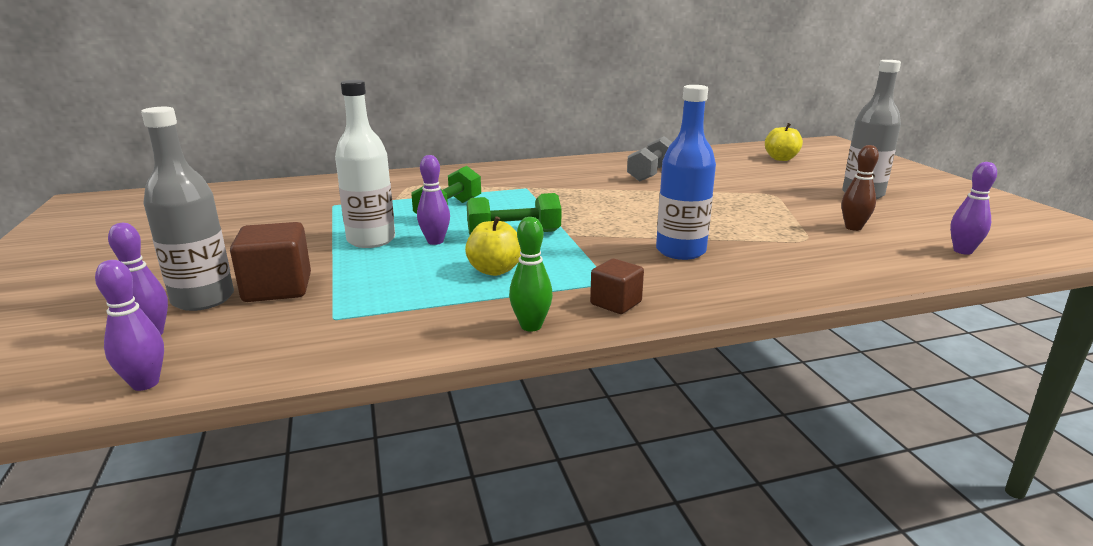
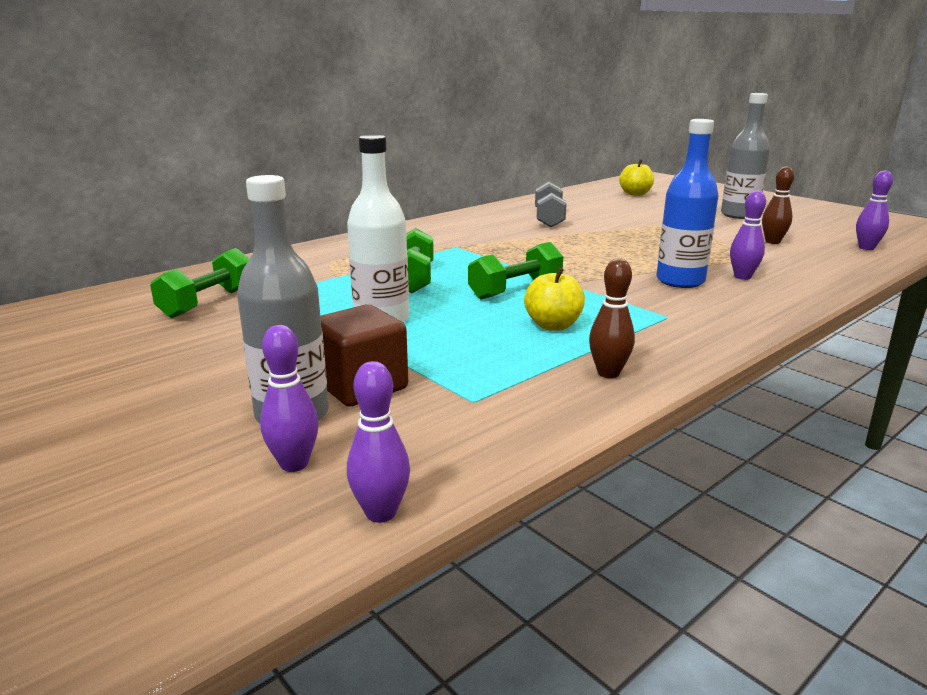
camera: 25 degrees left, 0 degrees up
purple bowling pin [417,155,450,245] -> purple bowling pin moved to [730,190,766,280]
green bowling pin [509,217,553,332] -> none
brown cube [590,259,644,314] -> none
none -> green dumbbell [150,248,249,318]
none -> brown bowling pin [589,258,635,378]

